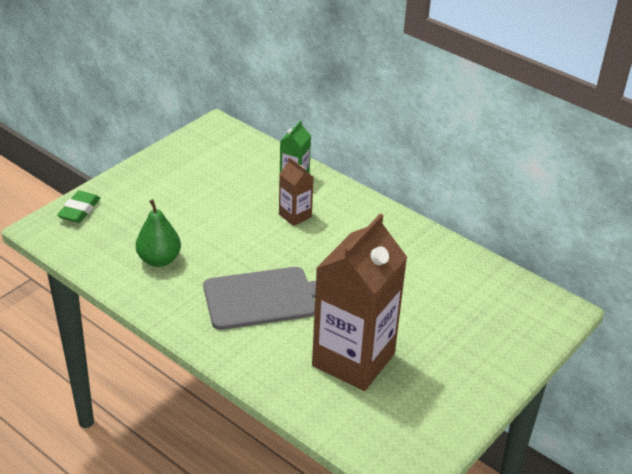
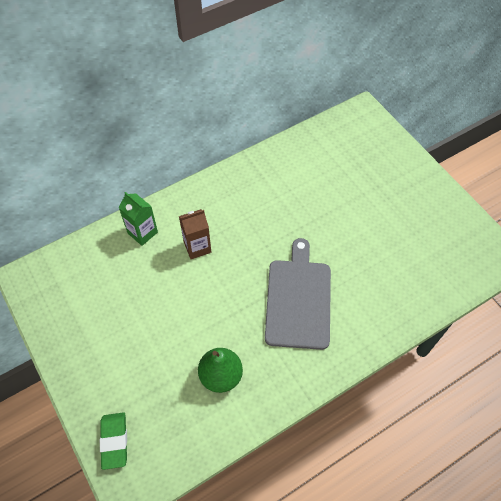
camera: 70 degrees left, 20 degrees up
green eraser [57,191,100,223] -> green eraser turned 45 degrees clockwise [100,413,127,470]
brown carton [312,214,407,391] -> none

